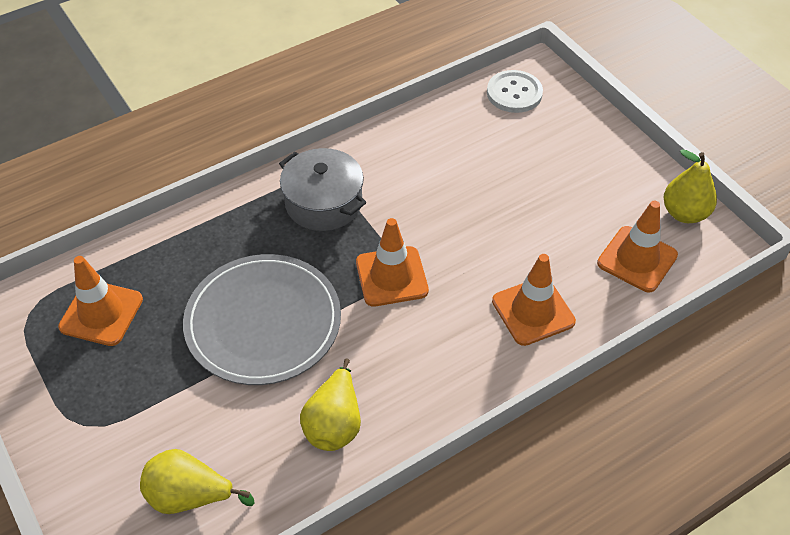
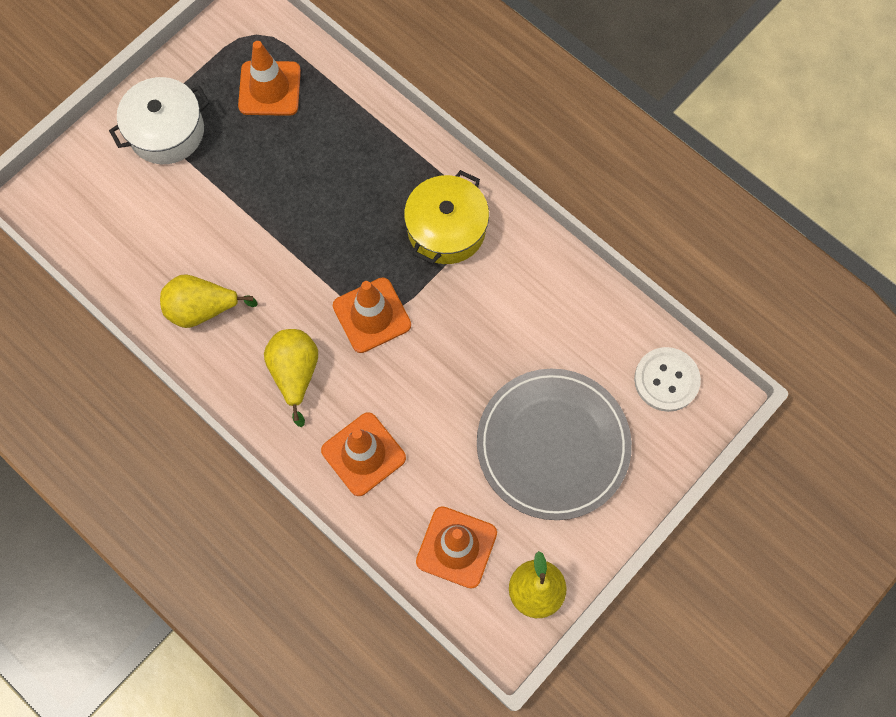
camera: 75 degrees right, 20 degrees up
yellow pear [140,449,255,514] -> yellow pear moved to [264,329,318,427]
grey plate [183,254,341,385] -> grey plate moved to [477,369,632,520]
grey pot [279,148,367,231] -> yellow pot [404,170,489,264]
none -> white pot [109,77,210,164]

